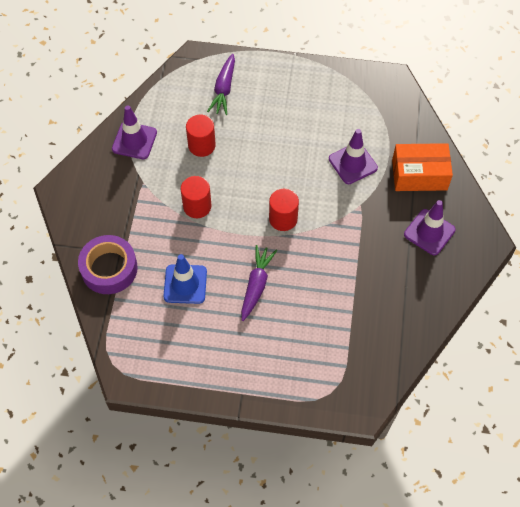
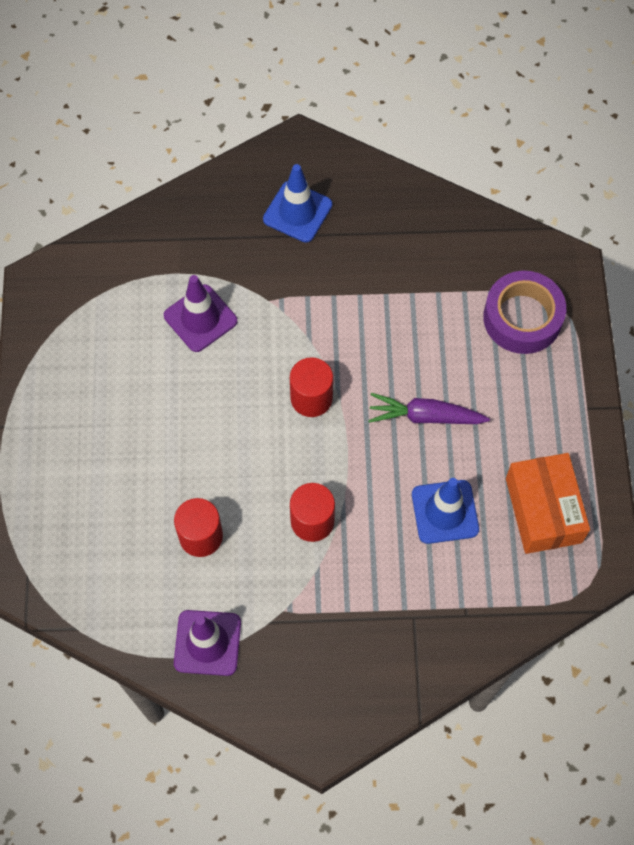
camera: 100 degrees left, 5 degrees up
purple tape [78,235,138,294] -> purple tape moved to [483,271,566,354]
purple carrot [207,54,235,115] -> none
orange box [392,143,453,191] -> orange box moved to [506,453,590,554]
purple traffic cone [404,200,455,255] -> blue traffic cone [263,164,332,243]

